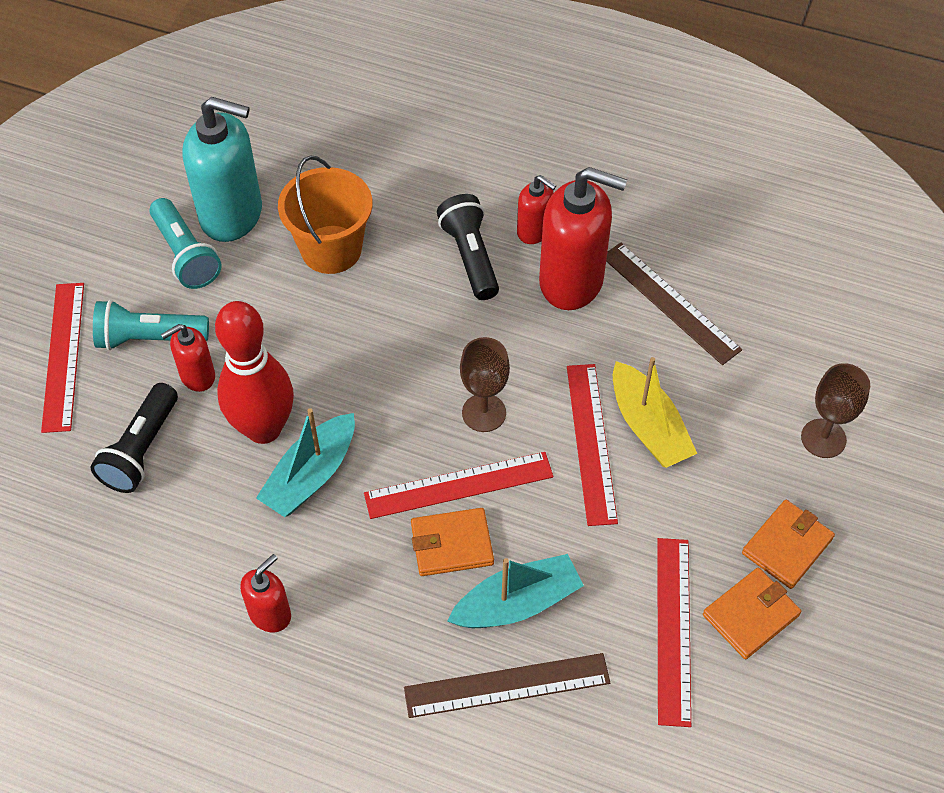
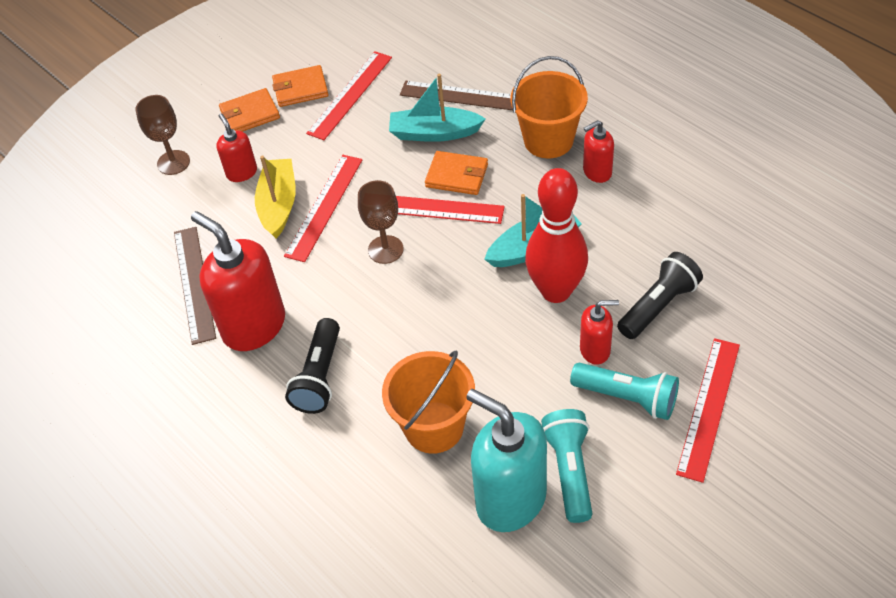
camera: 150 degrees left, 5 degrees down
red soap dispenser [517,175,556,244] -> red soap dispenser moved to [216,113,257,182]
none -> orange bucket [511,56,588,158]

